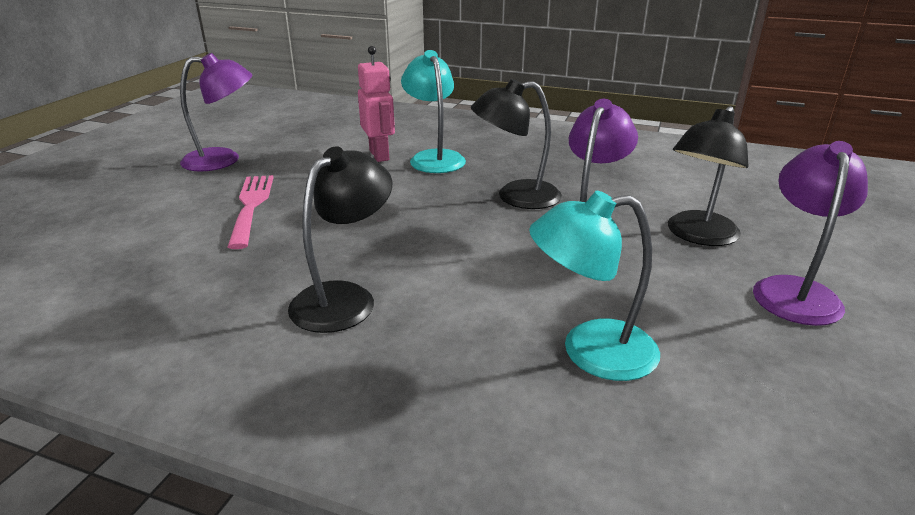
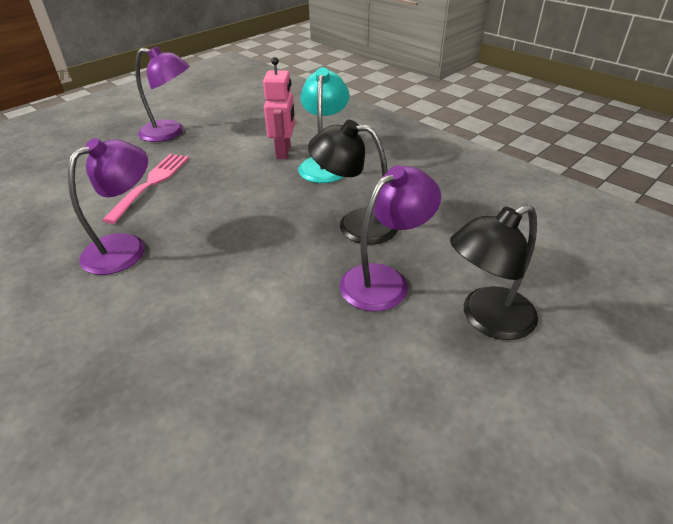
camera: 25 degrees right, 10 degrees up
black lamp [288,146,392,333] -> none
turquoise lamp [529,191,660,381] -> none
purple lamp [753,141,868,326] -> purple lamp moved to [68,138,148,275]

